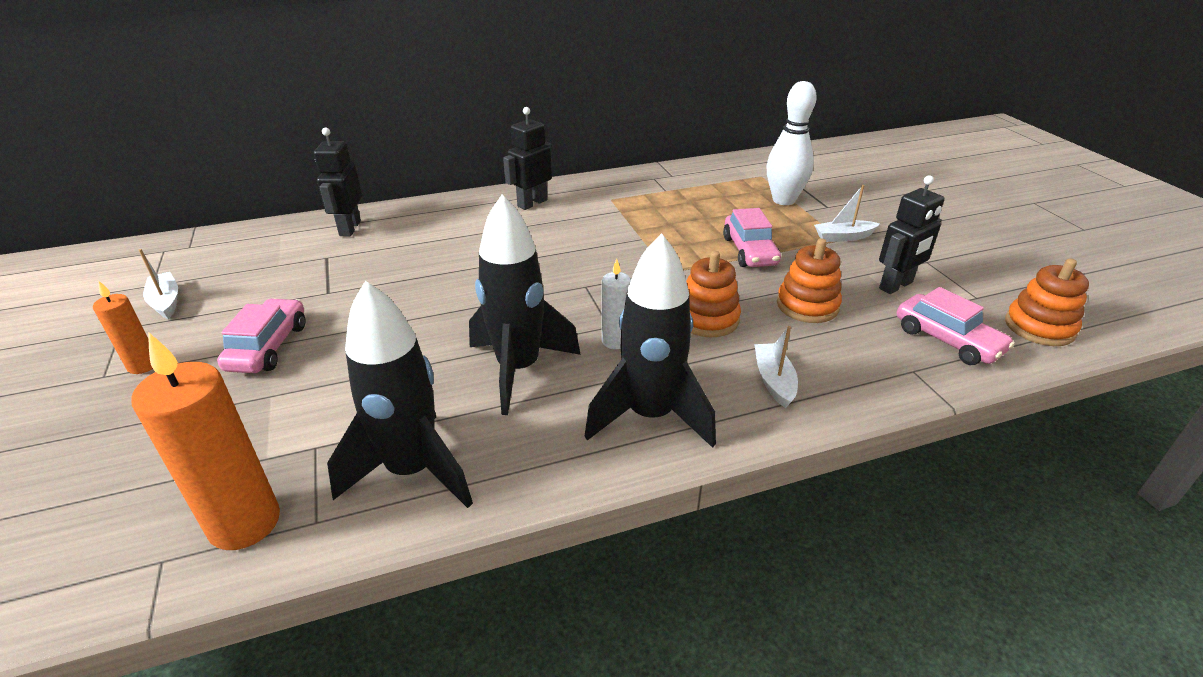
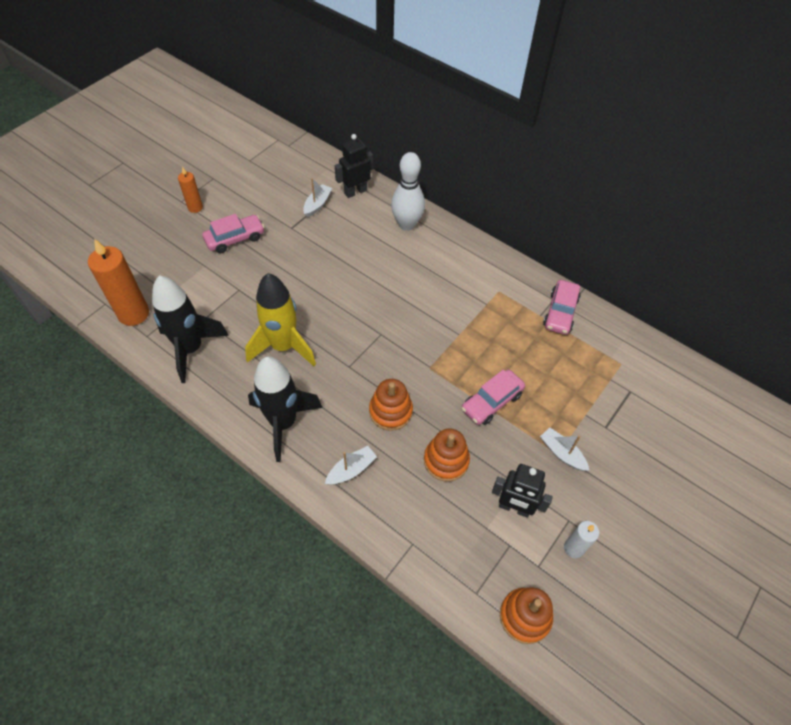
camera: 55 degrees right, 20 degrees up
white boat [139,249,178,319] -> white boat moved to [303,178,332,217]
black rocket [469,195,581,415] -> yellow rocket [245,273,316,366]
black robot [503,107,552,210] -> none
white candle [602,259,631,349] -> white candle moved to [564,521,599,558]
white bowling pin [767,81,817,205] -> white bowling pin moved to [391,152,425,231]
pink car [897,287,1015,365] -> pink car moved to [543,280,581,335]

